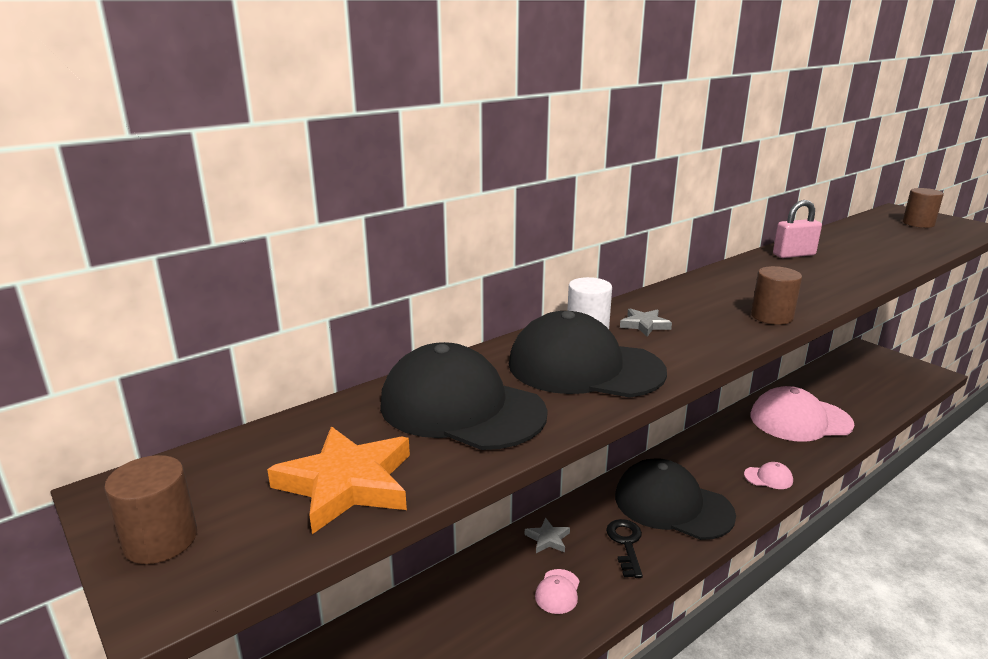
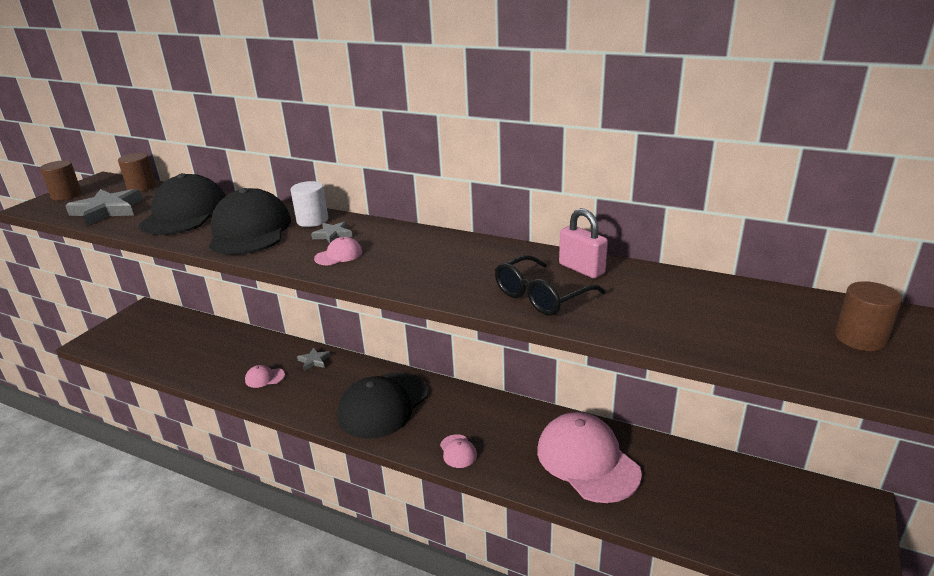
camera: 65 degrees right, 5 degrees up
orange star [267,427,410,534] -> grey star [65,189,142,226]
black key [606,519,643,578] -> none
black cap [615,458,736,540] -> black cap turned 150 degrees counterclockwise [337,372,428,439]
brown cylinder [751,266,802,325] -> brown cylinder moved to [118,153,156,192]
none -> pink cap [314,237,362,265]
none -> black glasses [495,255,606,316]

